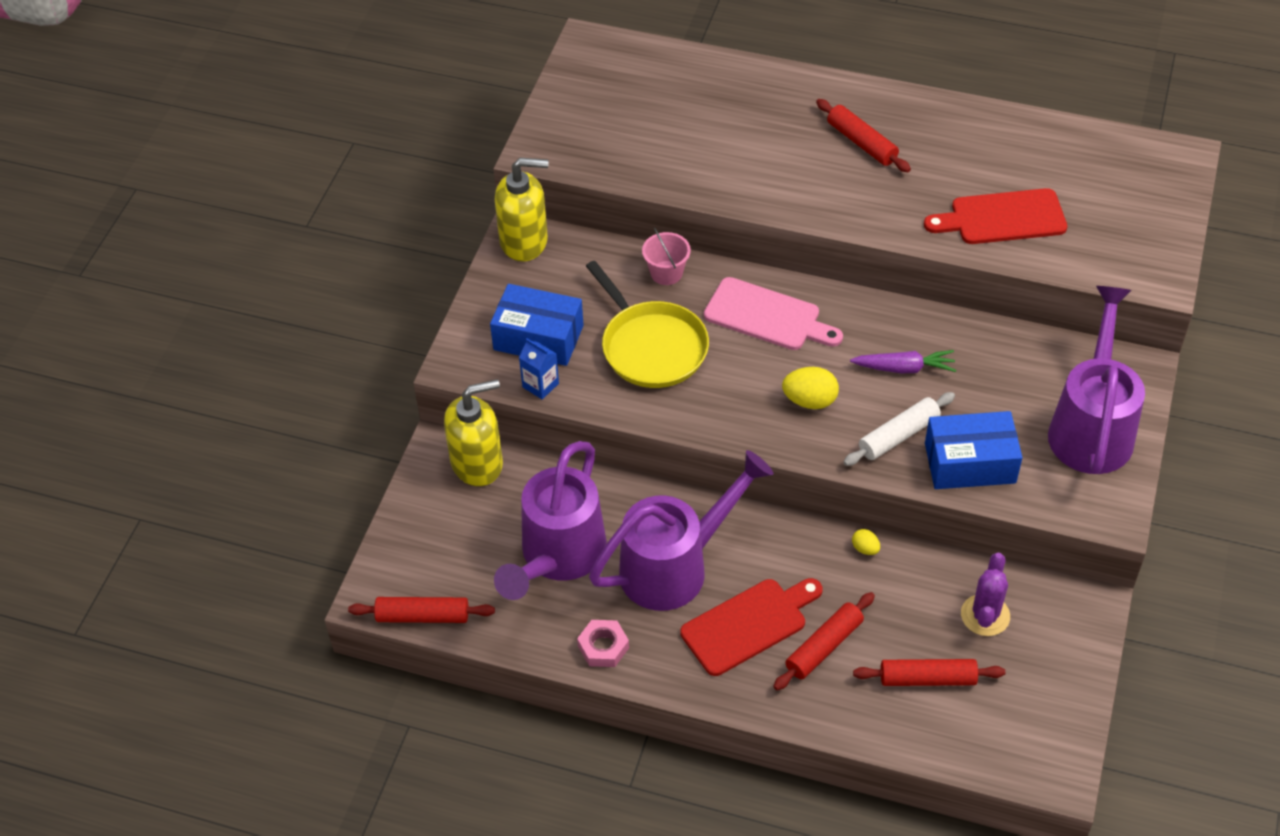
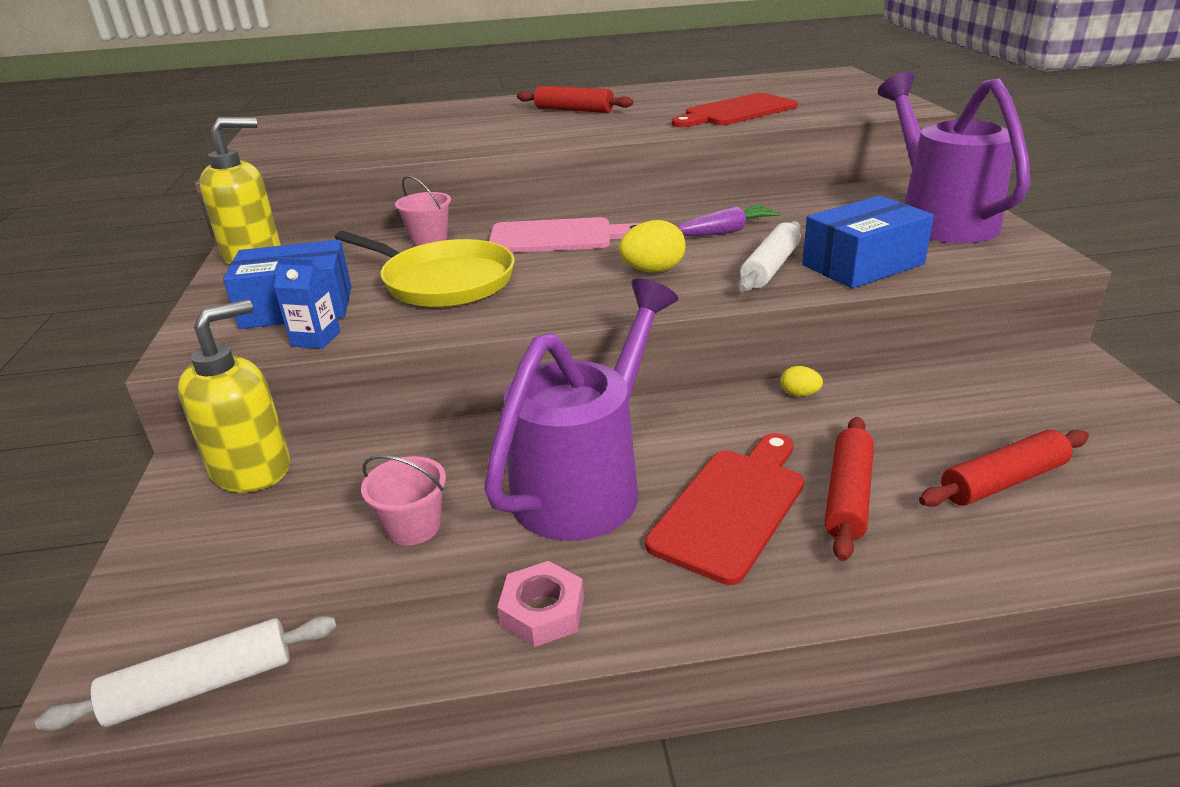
camera: 25 degrees left, 20 degrees down
red rolling pin [348,597,495,623] -> white rolling pin [35,616,337,731]
purple watering can [494,441,607,600] -> pink bucket [361,455,446,546]
purple cactus [961,553,1010,636] -> none

